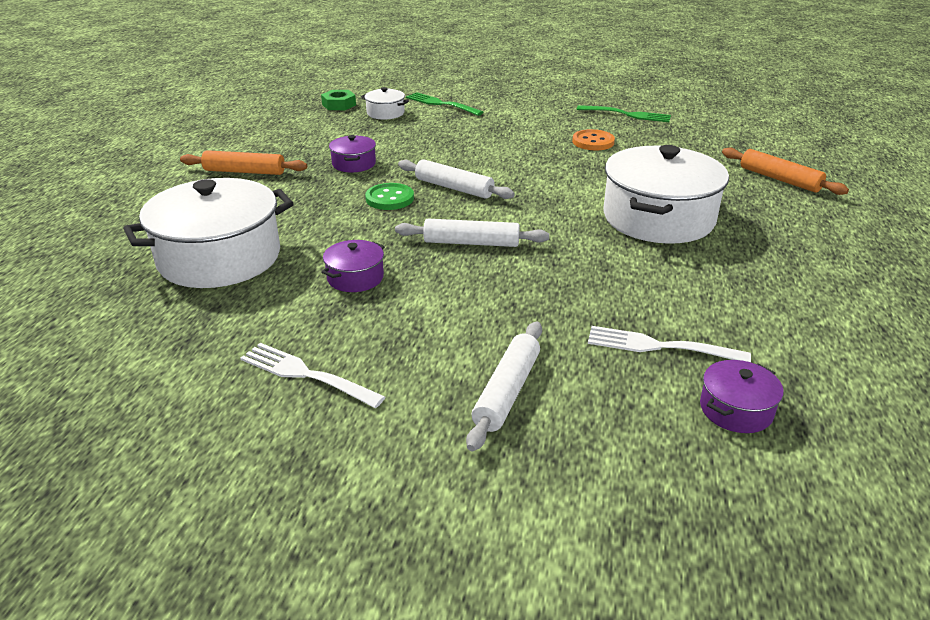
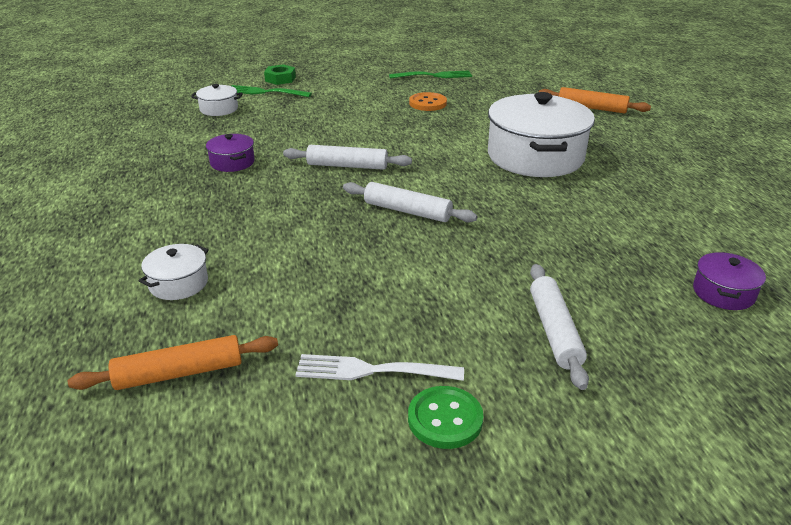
camera: 25 degrees left, 0 degrees up
white pot [123,178,294,288] -> white pot [139,244,209,300], size x0.45
orange rolling pin [180,150,307,175] -> orange rolling pin moved to [68,335,278,390]
green nut [321,90,356,110] -> green nut moved to [264,64,296,85]
purple pot [321,240,385,292] -> none
green button [365,183,414,210] -> green button moved to [408,386,483,449]
white rolling pin [395,219,549,247] -> white rolling pin turned 45 degrees clockwise [343,182,477,222]
white fork [588,326,751,362] -> none

